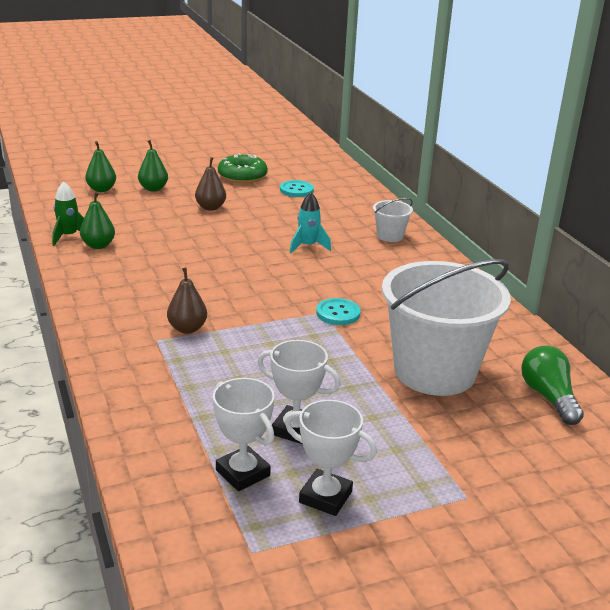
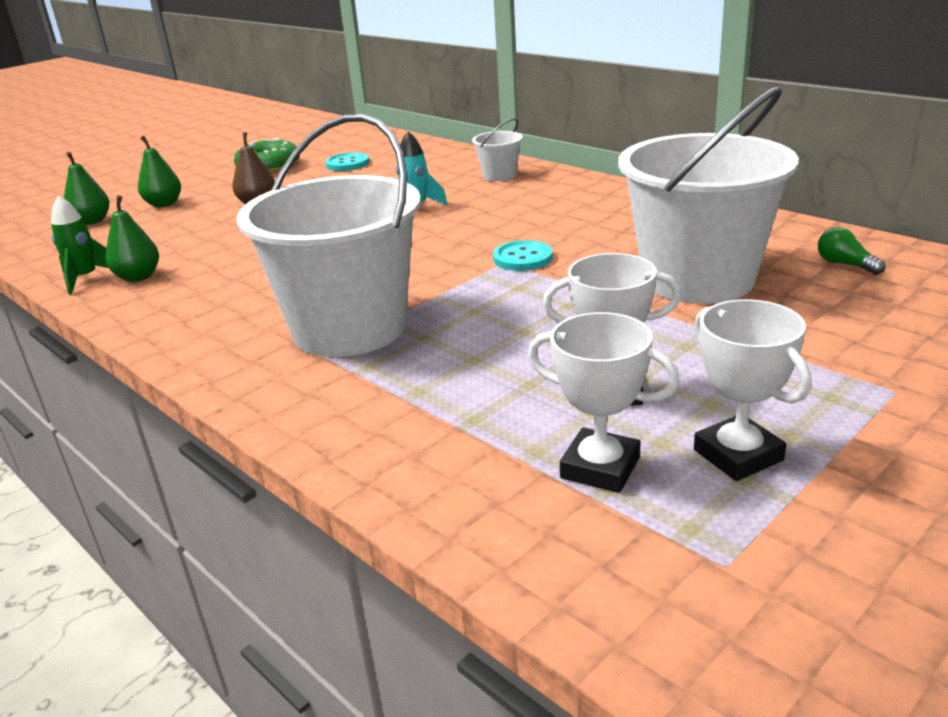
camera: 20 degrees left, 0 degrees up
brown pear [167,268,207,334] -> white bucket [236,114,421,357]
white trophy [285,400,377,516] -> white trophy turned 60 degrees clockwise [694,299,811,481]
green light bulb [521,345,584,425] -> green light bulb [818,227,886,275], size x0.59

